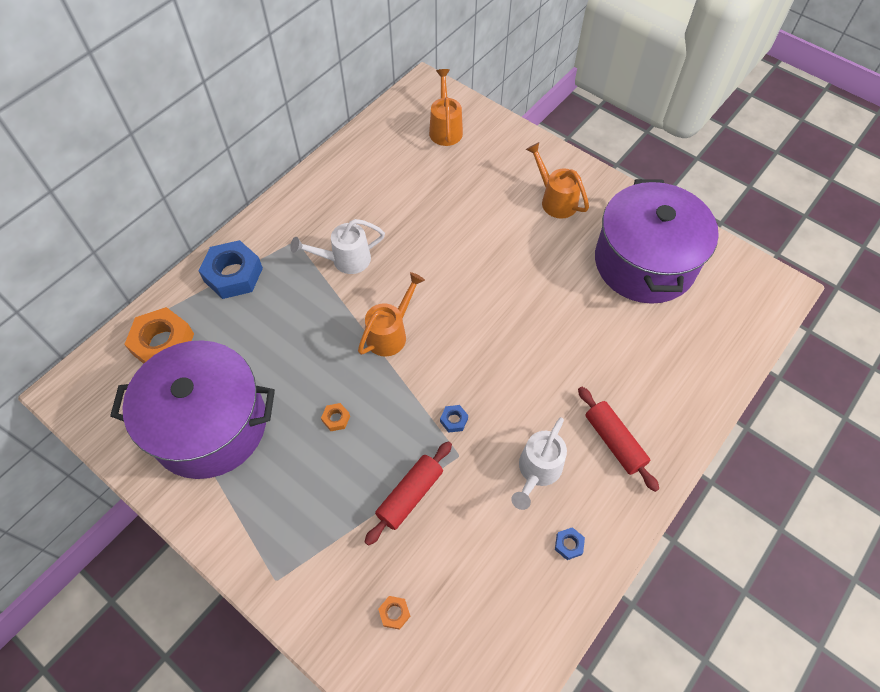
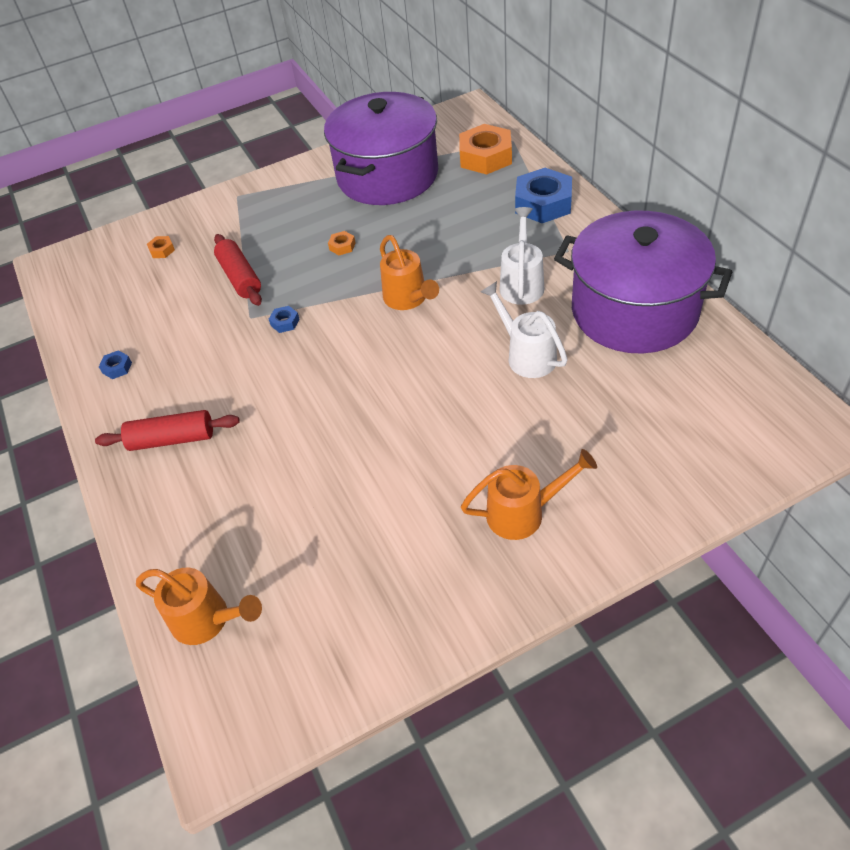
camera: 120 degrees right, 10 degrees down
orange watering can [429,69,463,146] -> orange watering can moved to [136,568,262,645]
white watering can [511,417,567,510] -> white watering can moved to [480,281,568,378]
purple pot [595,179,719,304] -> purple pot moved to [554,211,732,354]

